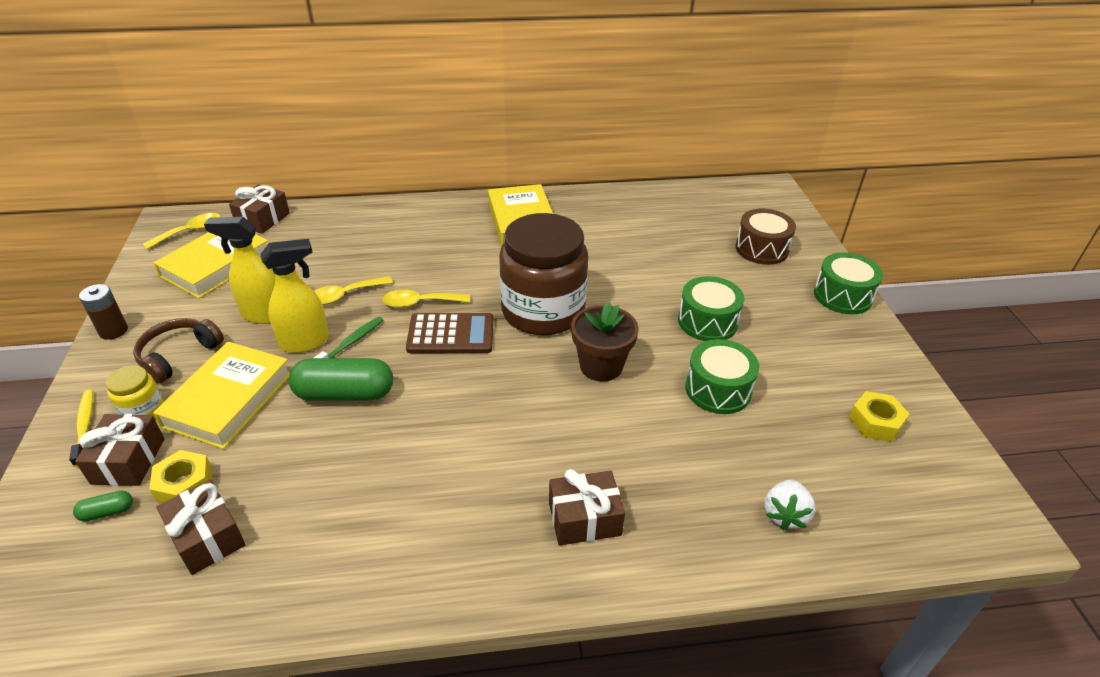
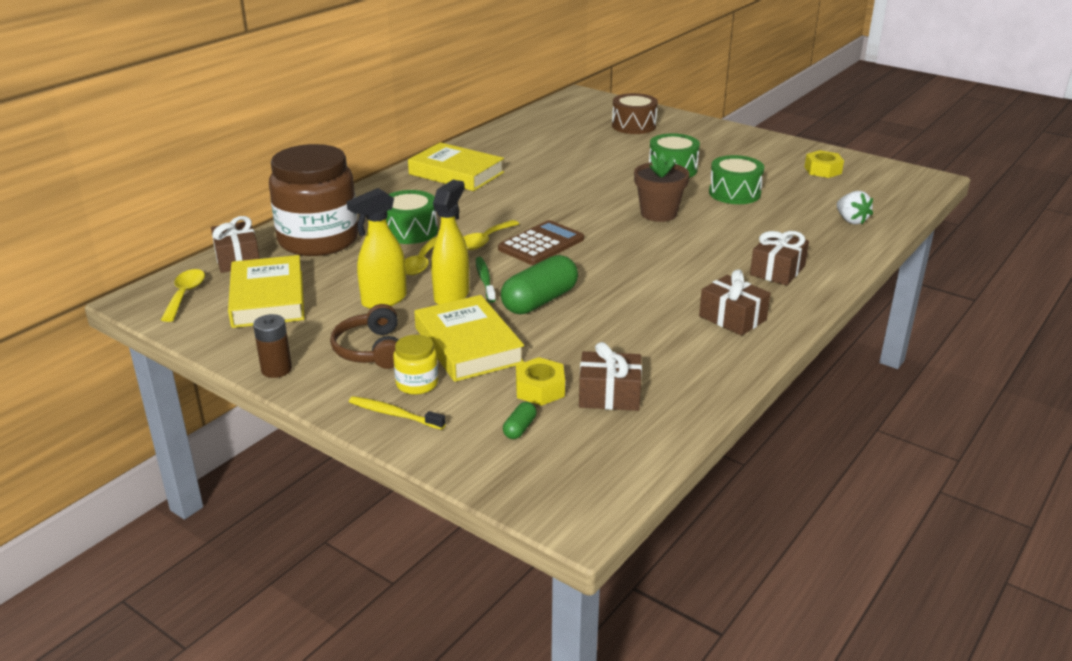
camera: 45 degrees left, 10 degrees down
brown gift [75,414,165,486] -> brown gift moved to [699,269,771,336]
brown jar [499,213,588,335] -> brown jar moved to [269,144,358,256]
green drum [814,252,883,314] -> green drum moved to [386,190,438,244]

